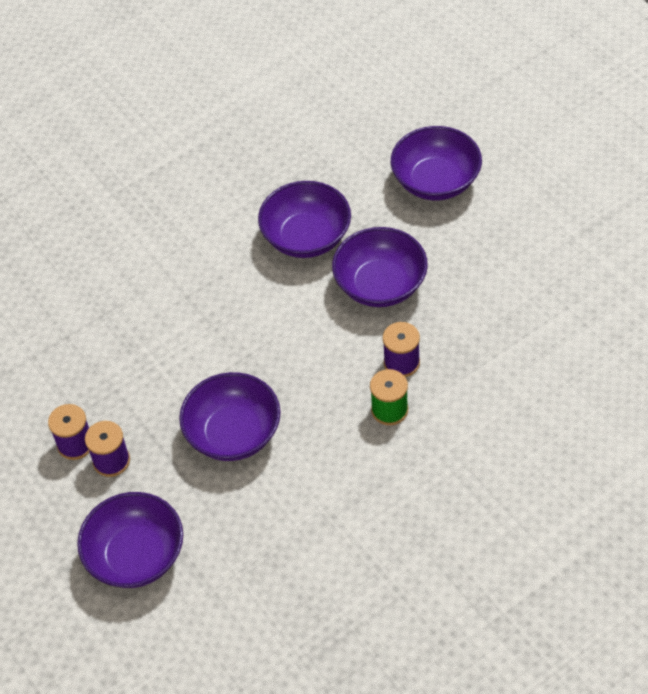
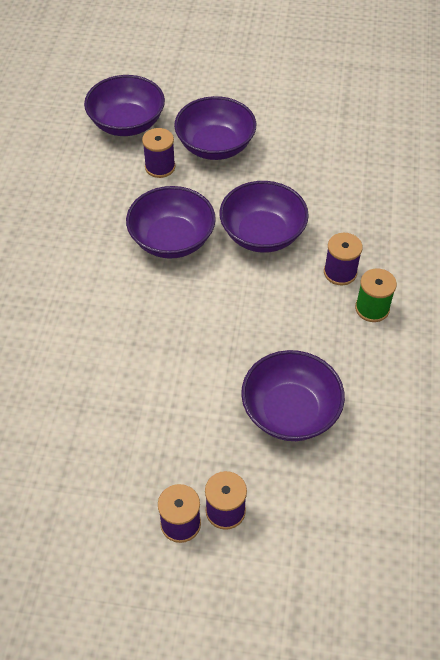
camera: 50 degrees left, 0 degrees up
purple bowl [77,492,183,588] -> purple bowl moved to [84,75,165,136]
none -> purple spool [142,128,175,178]

